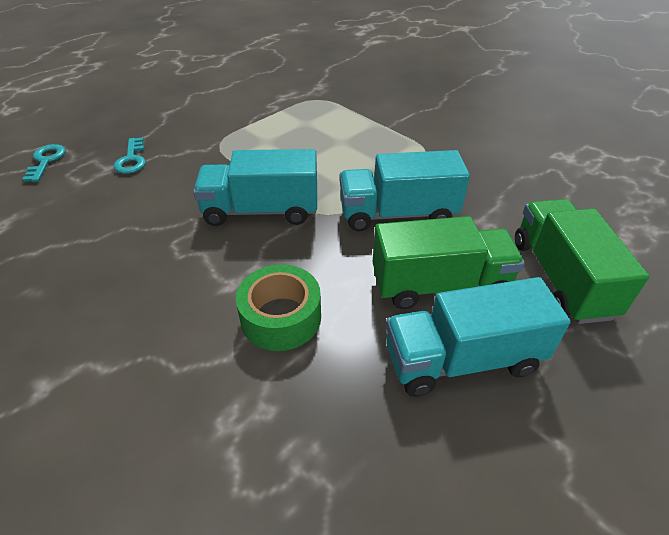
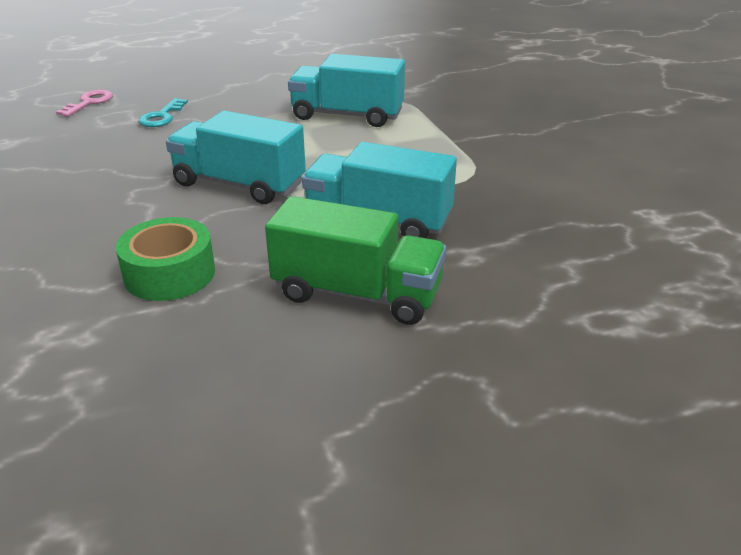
camera: 25 degrees right, 10 degrees down
turquoise key [22,144,66,182] -> pink key [56,90,113,117]
turquoise truck [386,277,571,397] -> turquoise truck moved to [288,54,405,127]
green truck [515,199,649,324] -> none

